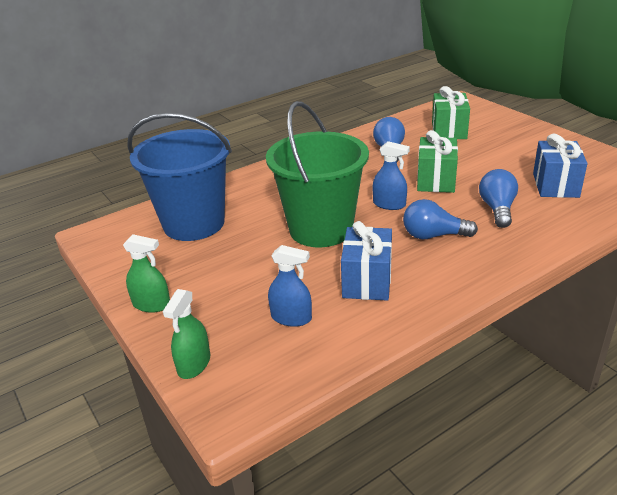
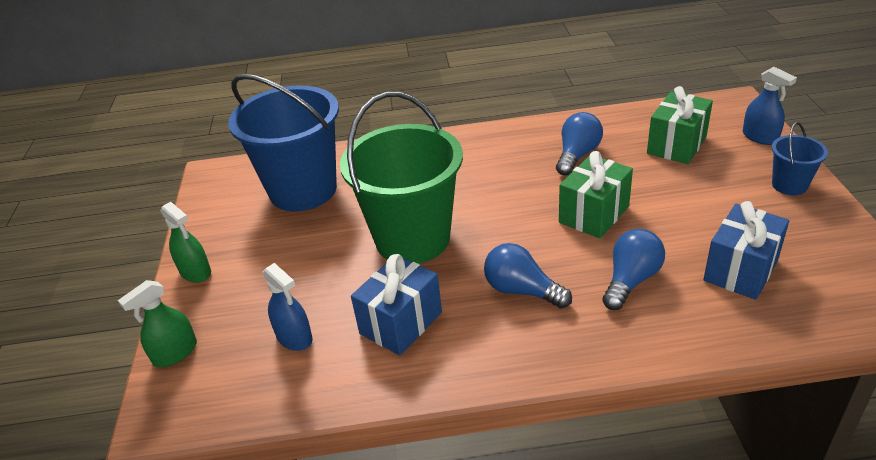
camera: 30 degrees right, 5 degrees up
blue spray bottle [373,141,410,210] -> blue spray bottle moved to [743,67,797,145]
none -> blue bucket [772,122,828,195]

